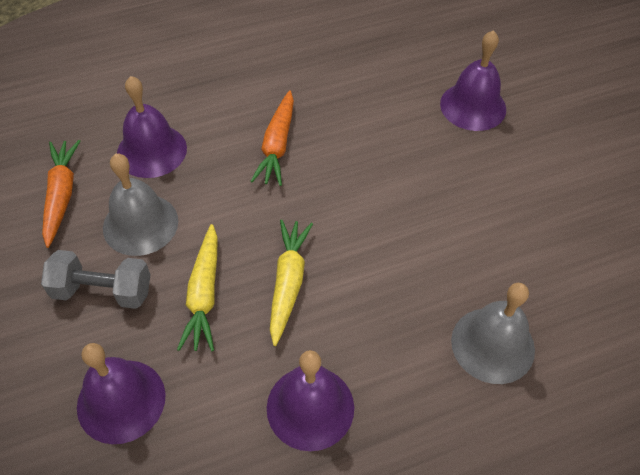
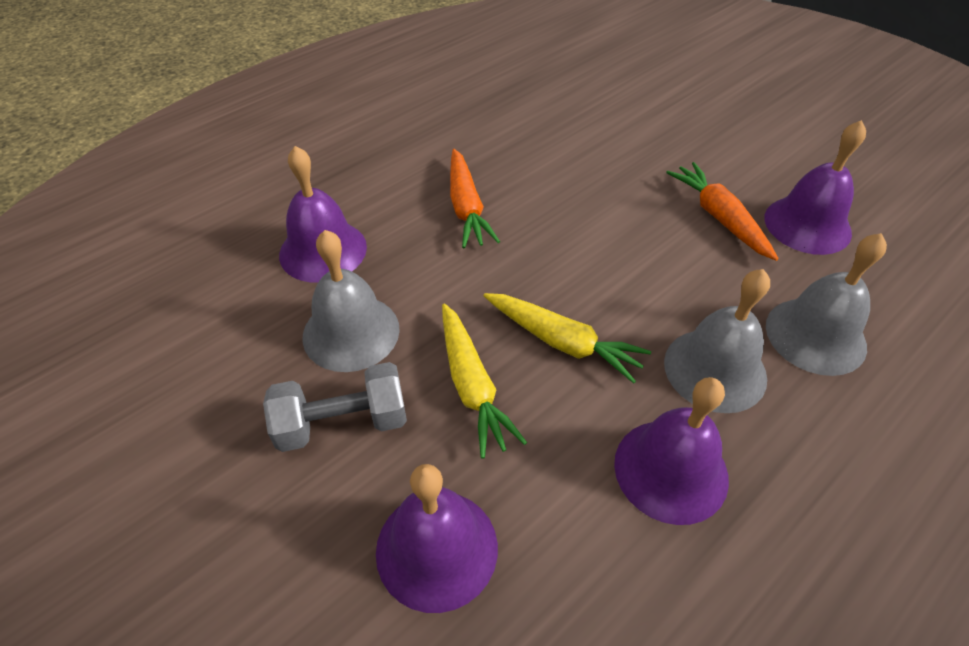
camera: 20 degrees left, 5 degrees down
orange carrot [42,140,80,248] -> orange carrot moved to [666,162,779,261]
yellow carrot [270,220,313,346] -> yellow carrot turned 135 degrees clockwise [483,293,651,384]
purple bell [440,30,506,131] -> purple bell moved to [765,120,866,255]
none -> grey bell [664,269,770,413]

